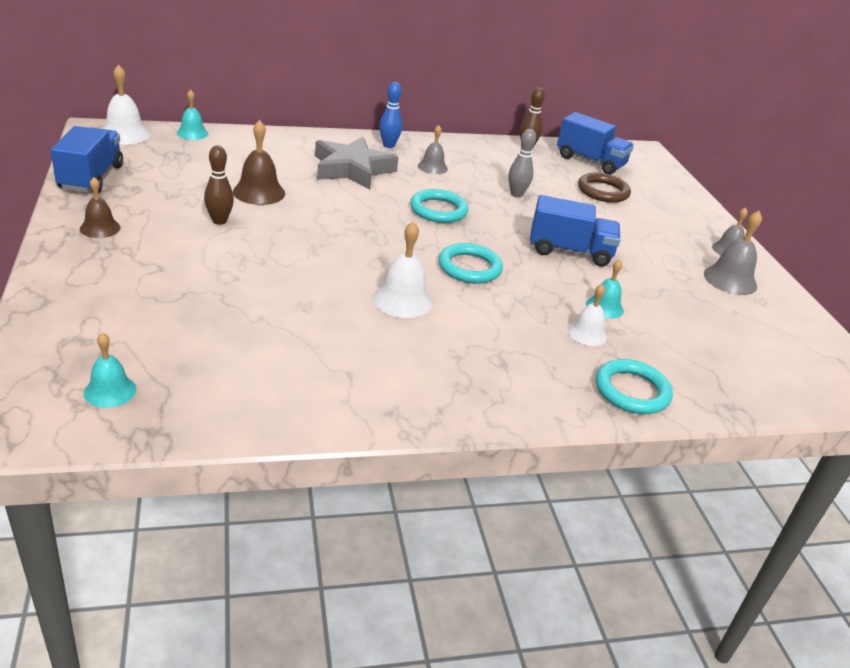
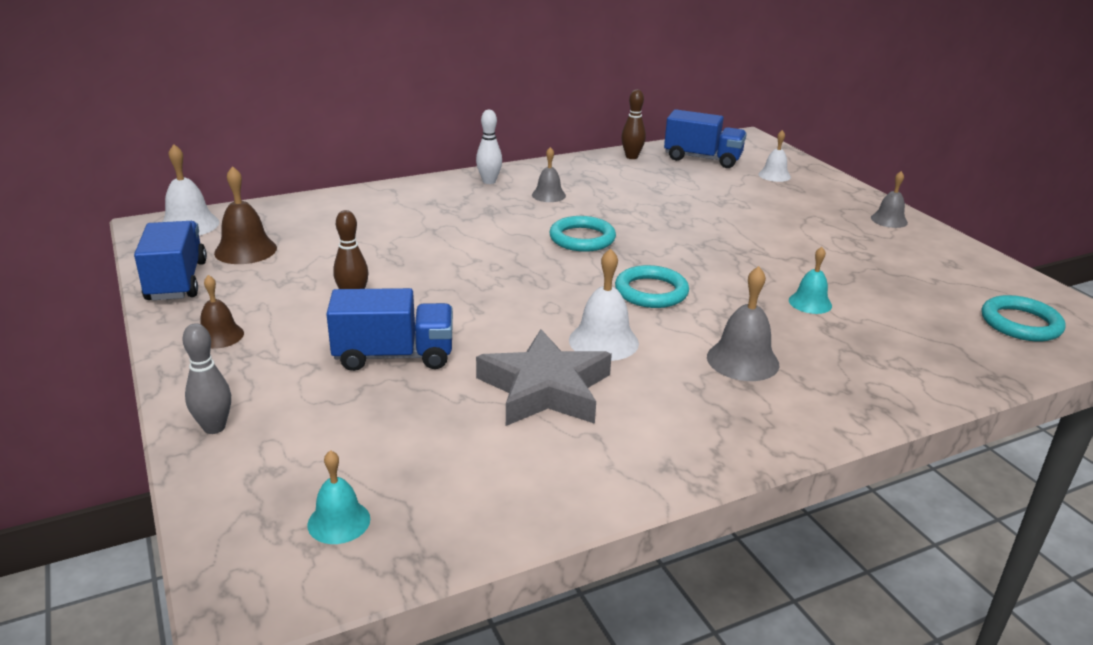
camera: 10 degrees left, 5 degrees down
turquoise bell [177,89,208,140] -> none
brown bell [233,120,285,205] -> brown bell moved to [214,166,277,264]
grey star [315,137,399,189] -> grey star moved to [476,329,612,426]
blue bowling pin [379,82,402,148] -> white bowling pin [476,110,502,184]
grey bowling pin [508,129,536,197] -> grey bowling pin moved to [182,323,231,434]
blue truck [530,195,621,267] -> blue truck moved to [326,288,453,371]
white bell [567,284,607,346] -> white bell moved to [758,130,791,182]
brown ring [578,173,631,203] -> none
turquoise ring [596,359,673,414] -> turquoise ring moved to [982,295,1066,342]
grey bell [704,211,762,295] -> grey bell moved to [707,266,779,381]

